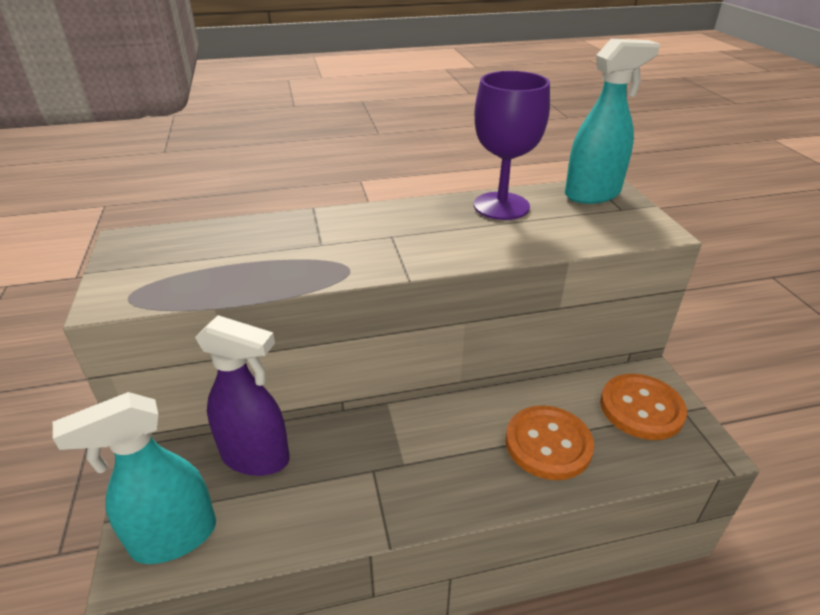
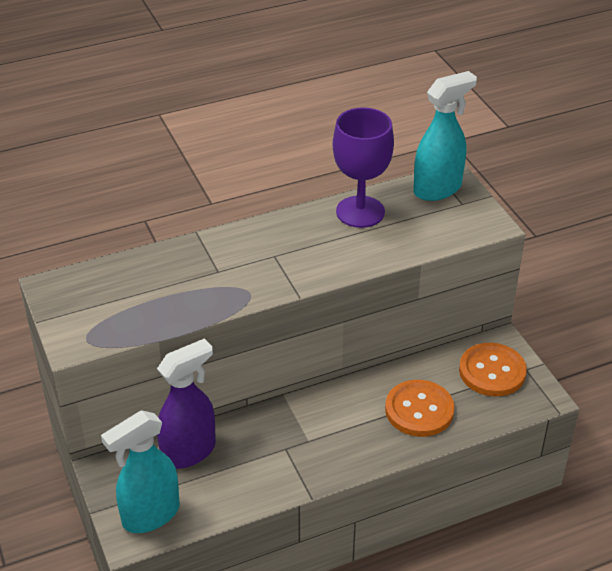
camera: 10 degrees left, 5 degrees up
purple spray bottle [195,315,290,476] -> purple spray bottle turned 45 degrees counterclockwise [157,339,216,469]

